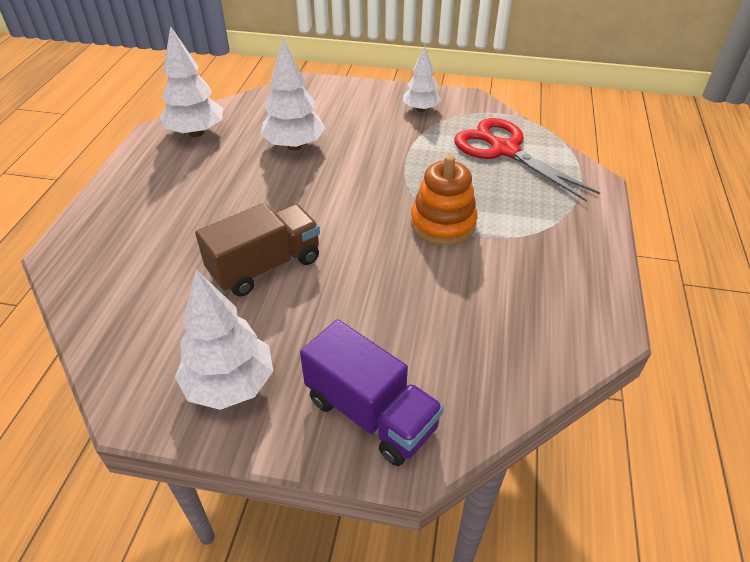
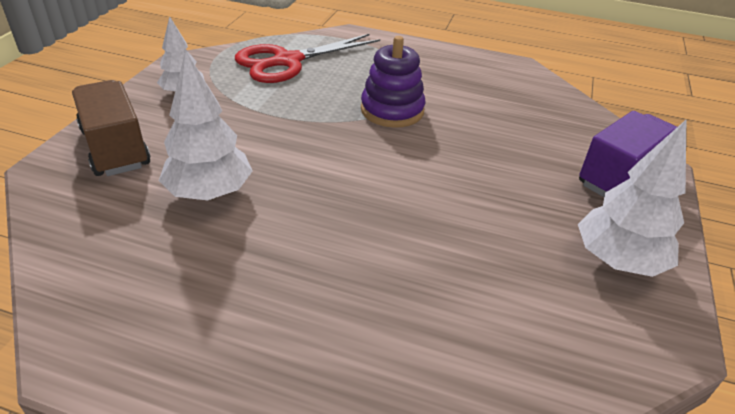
camera: 85 degrees left, 5 degrees down
white tree [160,26,223,137] -> none
brown truck [195,203,320,296] -> brown truck moved to [72,80,151,176]
orange stacking toy [411,155,478,245] -> purple stacking toy [361,36,425,128]

